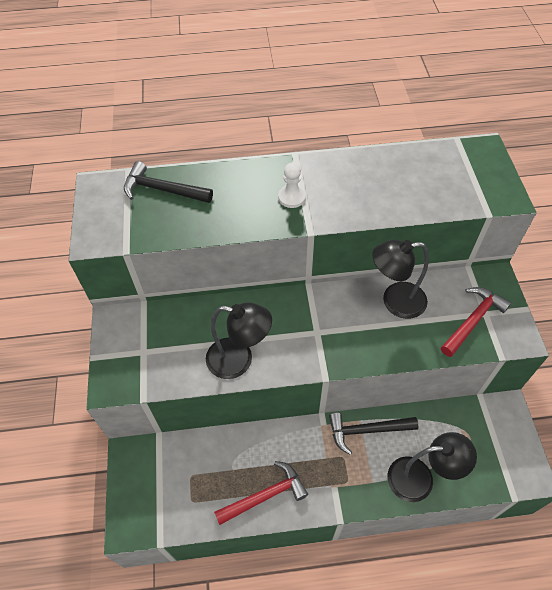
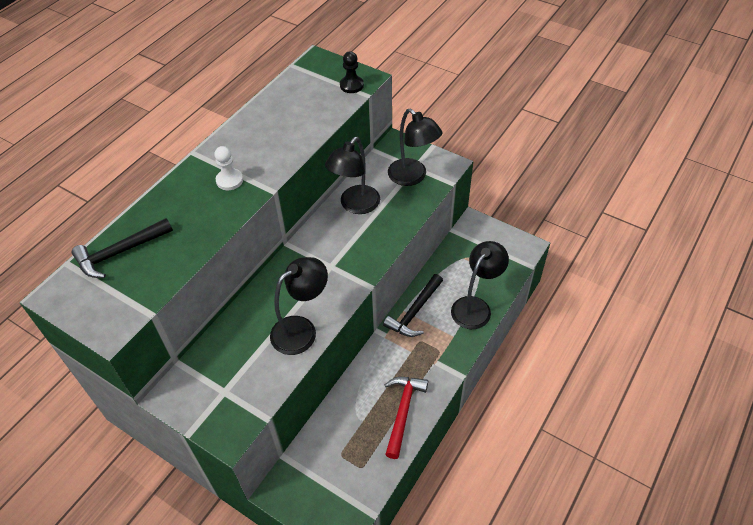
camera: 50 degrees left, 5 degrees down
red hammer [441,287,511,357] -> black lamp [388,108,442,186]
none -> black pawn [340,51,364,93]

